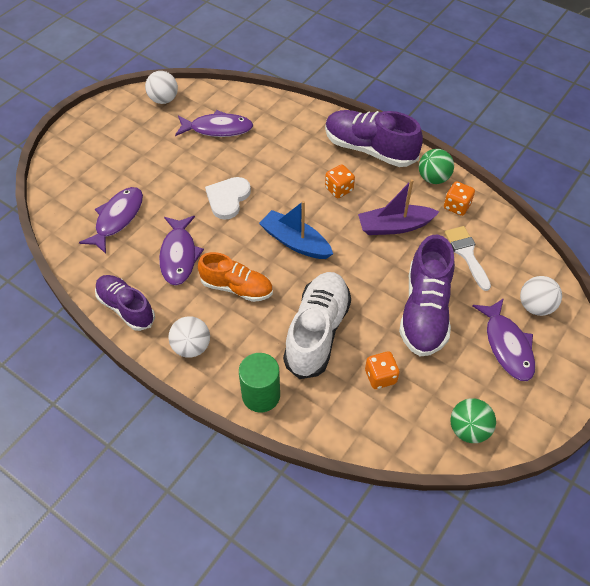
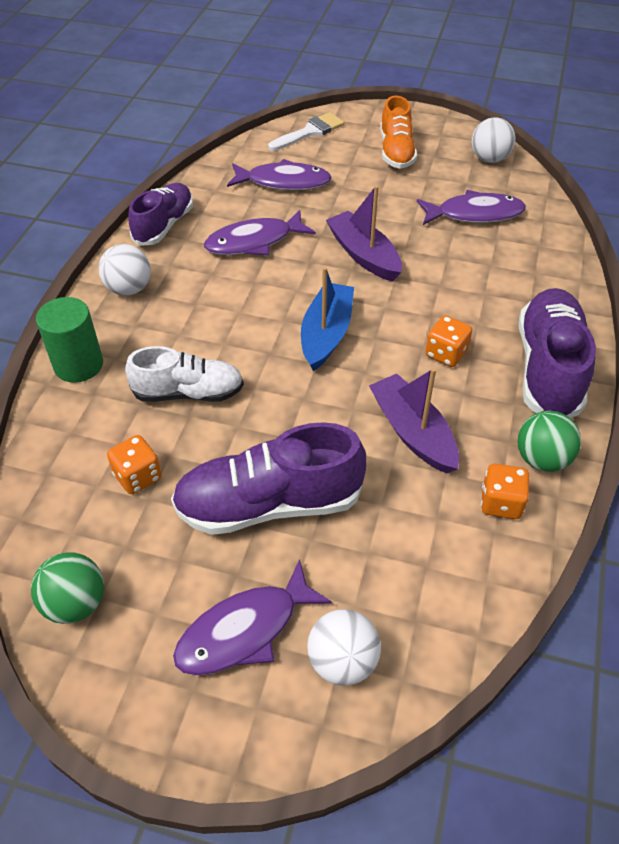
camera: 70 degrees right, 5 degrees down
purple fish [175,110,253,137] -> purple fish turned 75 degrees counterclockwise [417,190,526,225]
orange shoe [198,252,273,302] -> orange shoe moved to [380,96,417,169]
white heart [205,177,251,220] -> purple boat [326,185,402,282]
white shoe [283,272,351,379] -> white shoe [125,346,244,402], size x0.66
white brush [444,226,491,291] -> white brush moved to [268,112,344,151]

